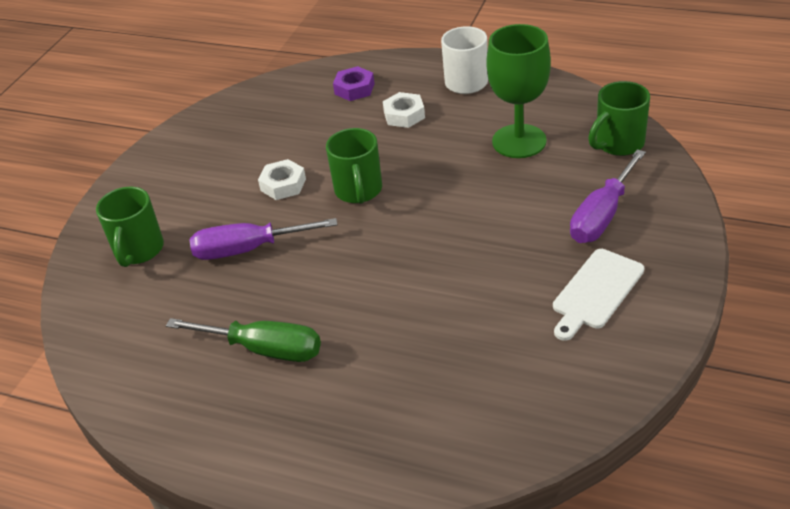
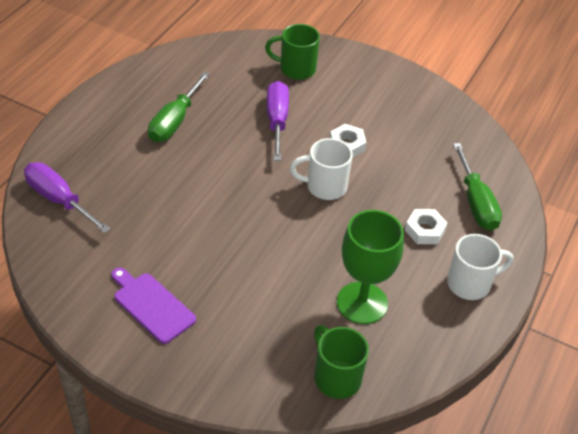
camera: 90 degrees right, 5 degrees up
green mug [326,128,382,204] -> white mug [290,138,353,200]
purple nut [333,66,375,101] -> green screwdriver [453,143,502,231]
white cutting board [553,249,645,341] -> purple cutting board [111,268,196,344]
purple screwdriver [570,149,646,243] -> purple screwdriver moved to [24,162,111,233]

